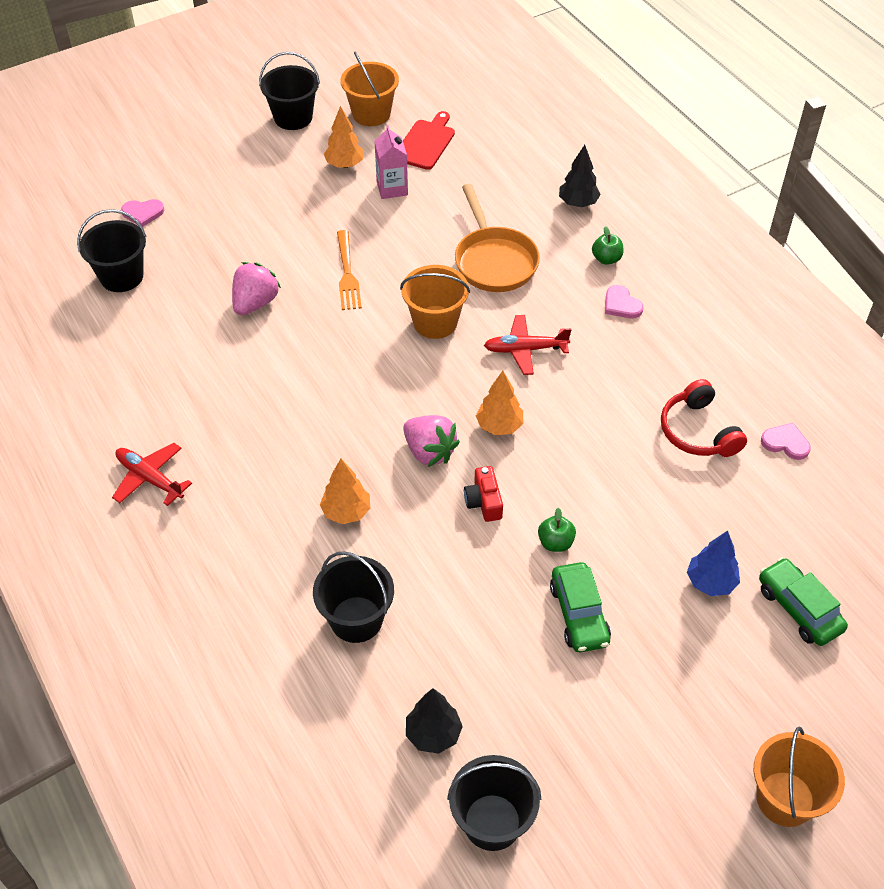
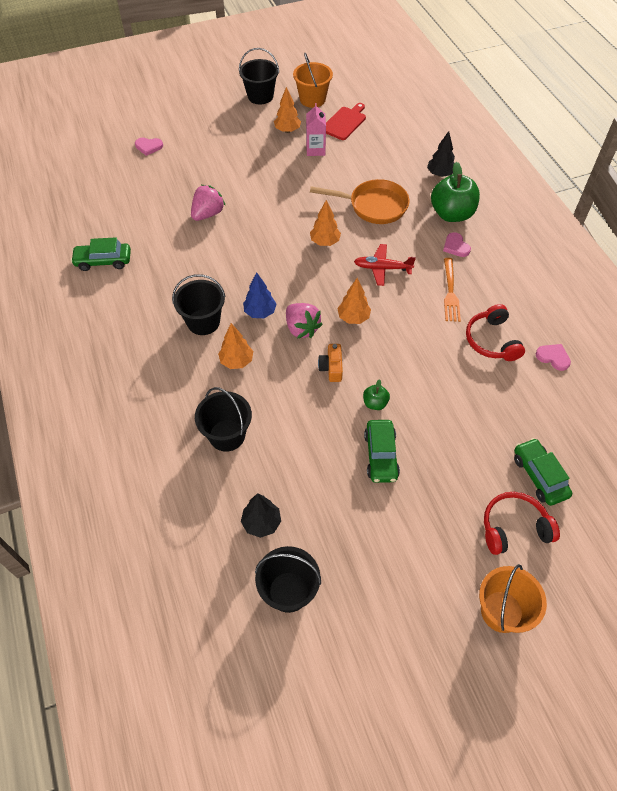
camera: 10 degrees right, 5 degrees up
black bucket [77,209,147,292] -> black bucket moved to [172,274,226,335]
red plane [112,443,192,506] -> none
orange fork [337,230,362,310] -> orange fork moved to [444,258,461,322]
orange bucket [400,265,470,339] -> orange tree [310,200,341,246]
orange pan [455,184,540,292] -> orange pan turned 75 degrees counterclockwise [310,179,410,224]
red camera [464,466,503,522] -> orange camera [318,344,343,382]
green apple [592,226,623,265] -> green apple [431,162,480,222], size x2.15
blue tree [687,531,740,596] -> blue tree moved to [243,272,277,318]
none -> green car [71,237,131,271]
none -> red headphones [484,492,560,555]

